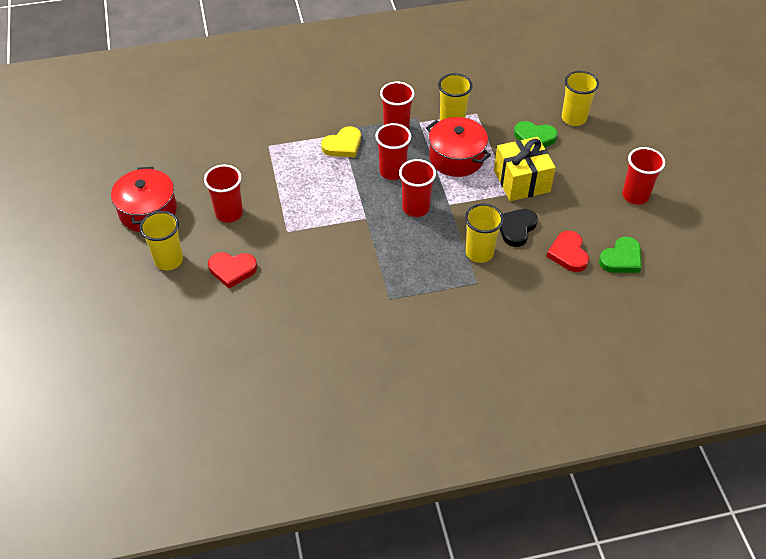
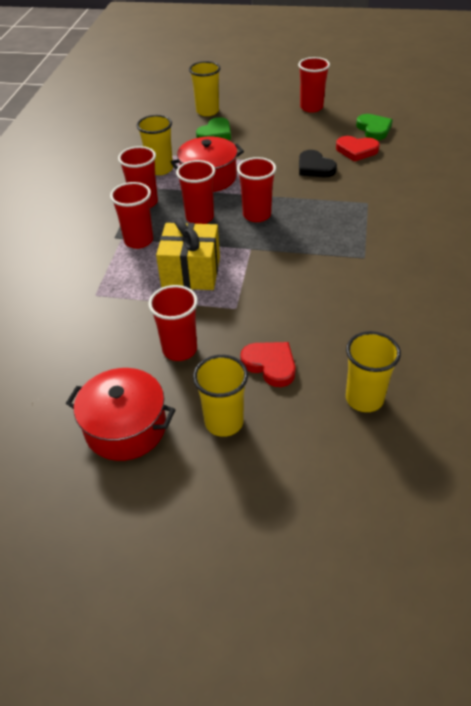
camera: 65 degrees left, 5 degrees down
red heart [208,252,257,289] -> red heart turned 75 degrees counterclockwise [240,342,295,387]
yellow heart [321,126,361,158] -> red cup [110,182,153,249]
yellow cup [465,204,504,263] -> yellow cup moved to [346,331,401,412]
yellow gift [494,137,556,201] -> yellow gift moved to [156,218,220,290]

